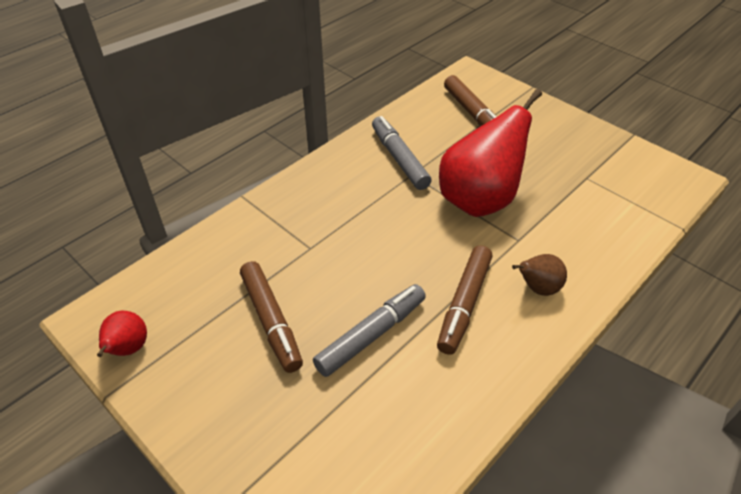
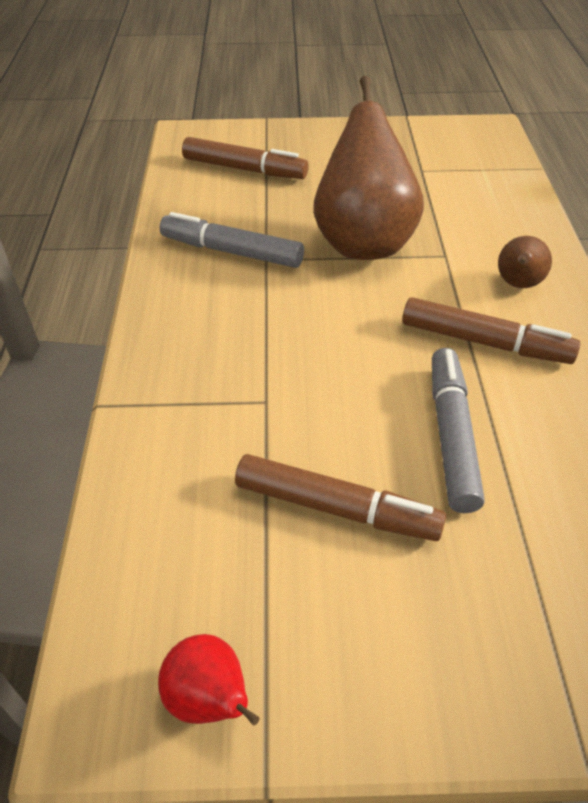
camera: 45 degrees left, 0 degrees up
brown marker [437,245,493,355] -> brown marker turned 45 degrees counterclockwise [402,297,580,364]
red pear [439,89,542,217] -> brown pear [313,76,424,260]

